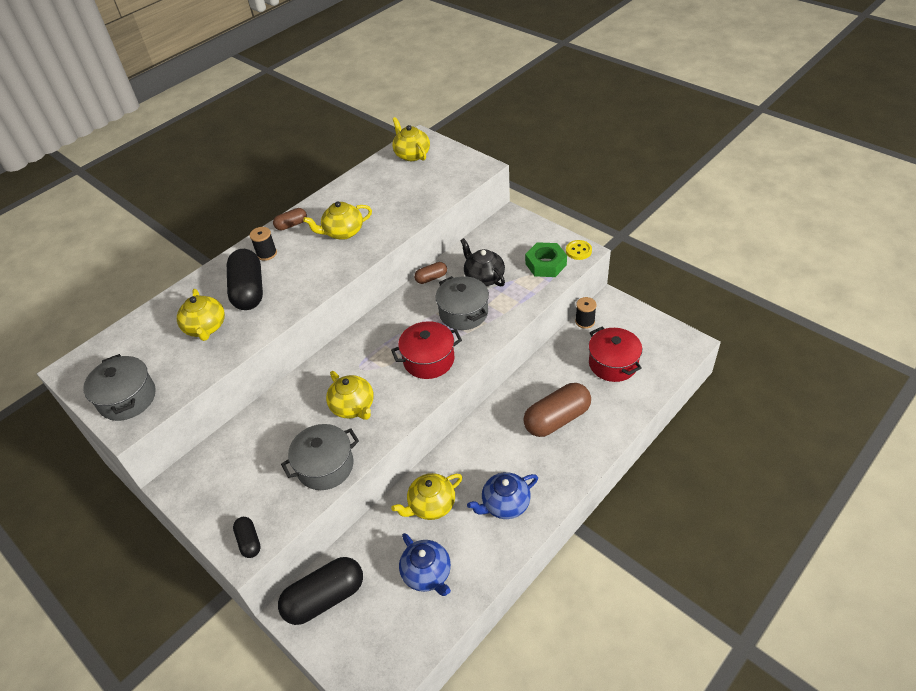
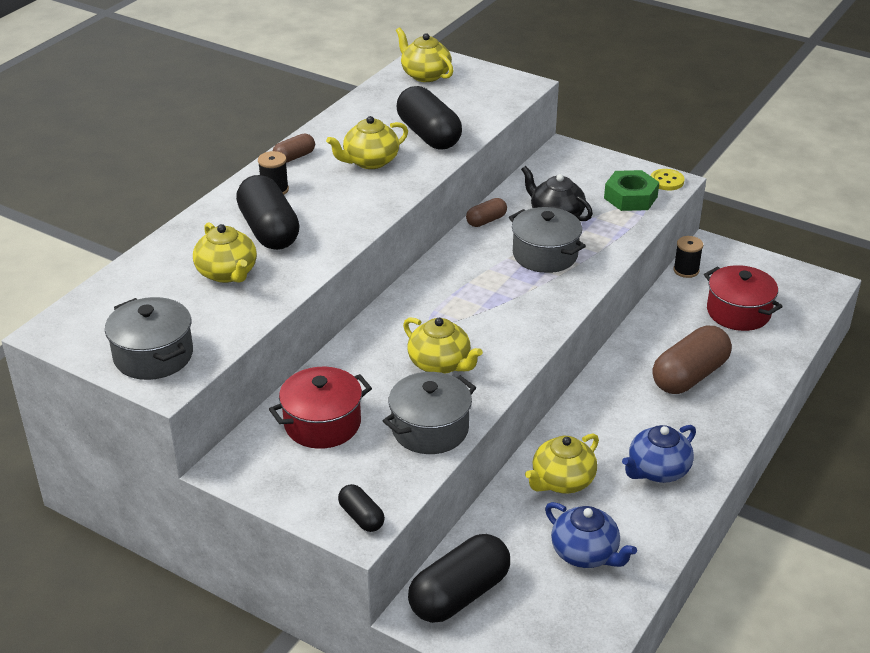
camera: 15 degrees left, 10 degrees down
red pot [391,321,462,379] -> red pot moved to [269,367,372,449]
none -> black capsule [397,86,462,149]

